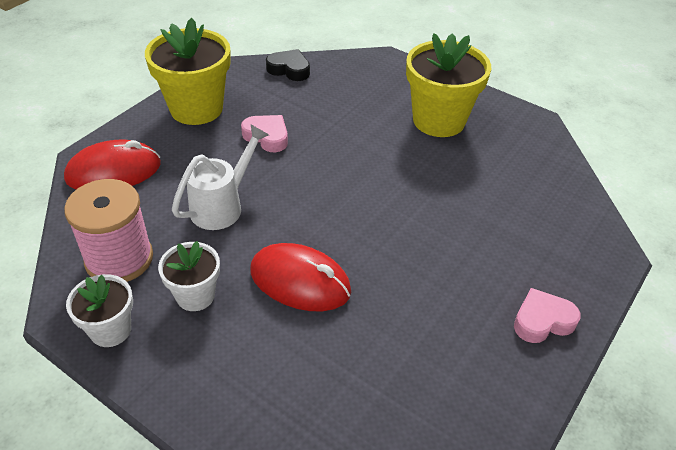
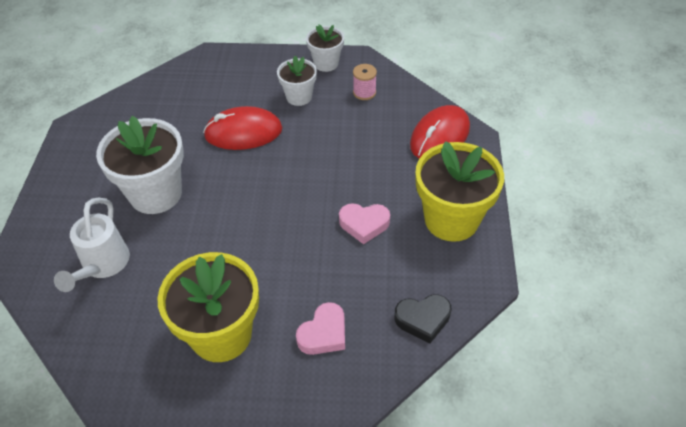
camera: 150 degrees right, 5 degrees up
pink spool [64,179,153,282] -> pink spool [353,64,377,100], size x0.50
white watering can [172,125,269,230] -> white watering can moved to [54,198,130,292]
pink heart [514,288,581,343] -> pink heart moved to [296,302,345,355]
none -> white flower pot [96,116,184,214]

